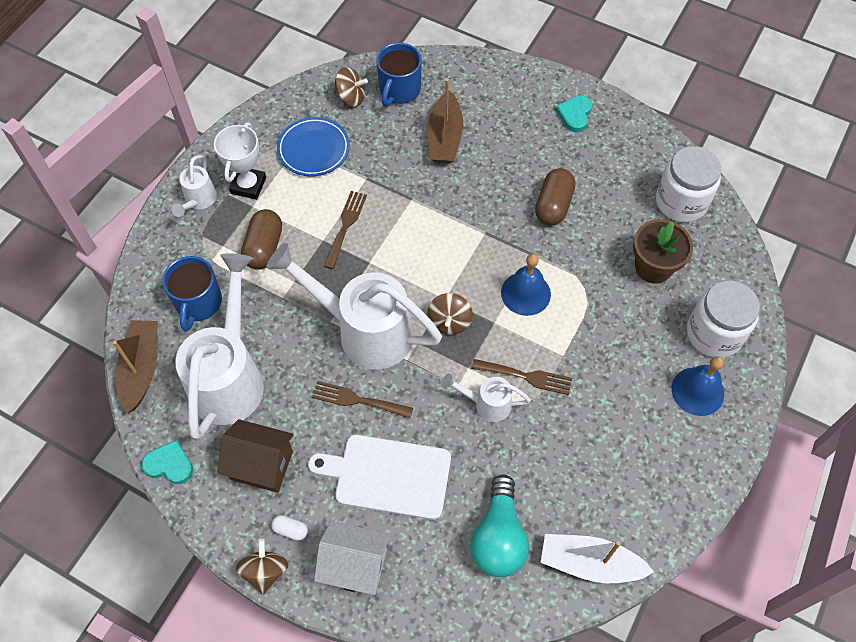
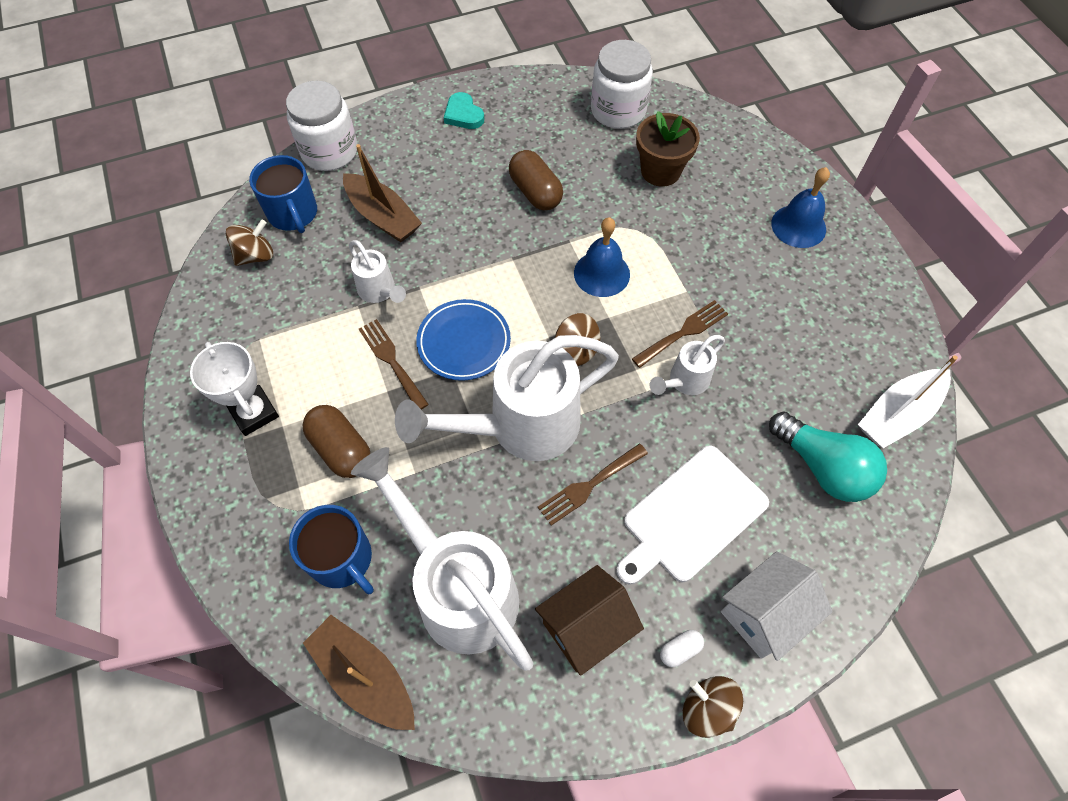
camera: 50 degrees left, 0 degrees up
turquoise heart [141,440,193,484] -> none
white watering can [171,155,217,217] -> white watering can moved to [349,240,406,303]
blue plate [277,117,350,176] -> blue plate moved to [416,299,511,381]
white jar [687,281,760,358] -> white jar moved to [286,81,357,171]

